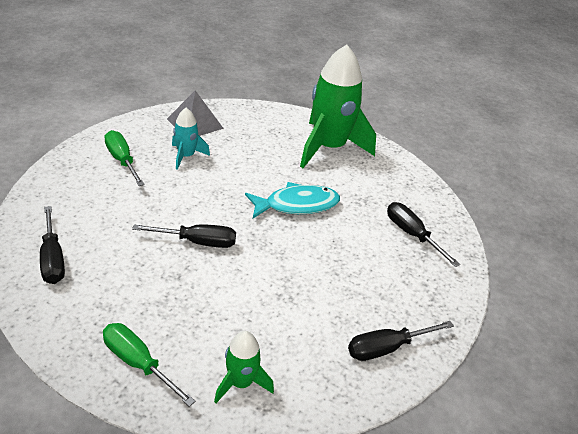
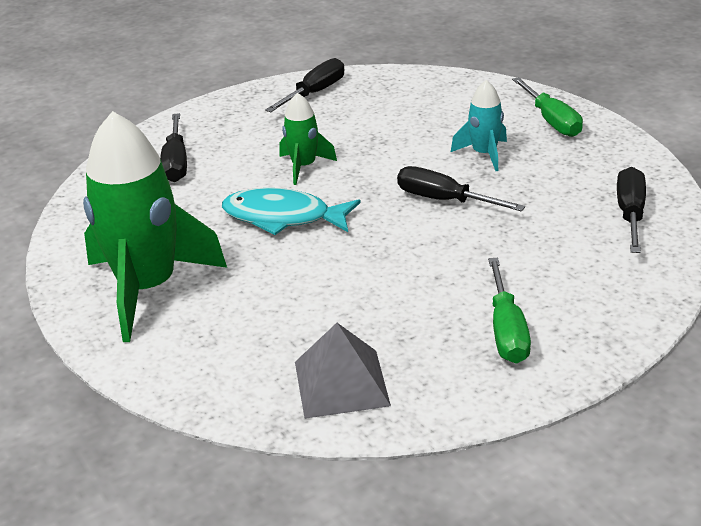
camera: 145 degrees left, 5 degrees down
turquoise rocket [172,108,210,170] -> turquoise rocket moved to [451,80,507,171]
green rocket [214,331,274,403] -> green rocket moved to [279,93,337,185]
black screwdriver [348,321,454,361] -> black screwdriver turned 60 degrees counterclockwise [265,58,344,112]

